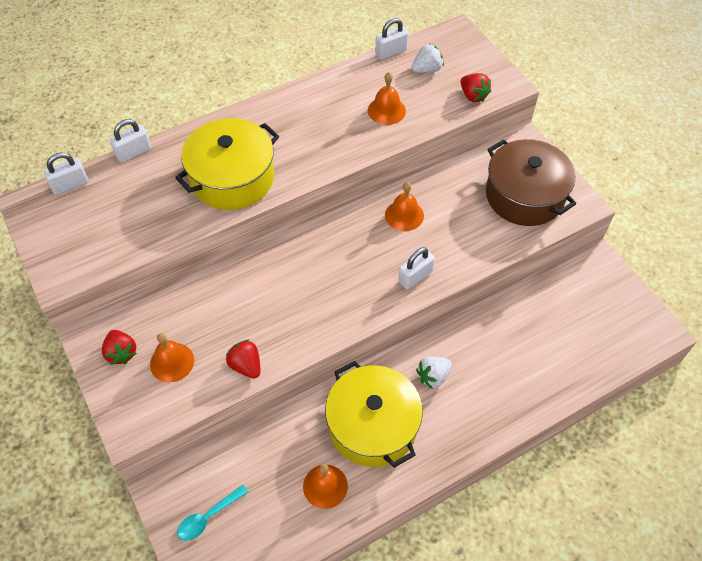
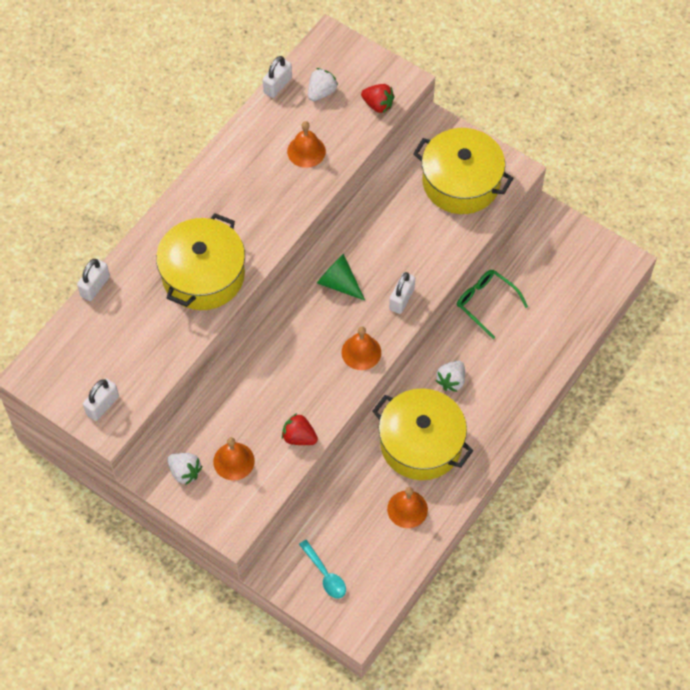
camera: 25 degrees left, 5 degrees up
white padlock [44,152,89,195] -> white padlock moved to [83,378,119,421]
red strawberry [102,330,137,365] -> white strawberry [167,453,202,485]
turquoise spoon [177,485,248,541] -> turquoise spoon turned 60 degrees counterclockwise [299,540,346,598]
orange bell [385,182,424,231] -> orange bell moved to [341,326,381,370]
brown pot [486,139,576,226] -> yellow pot [413,128,513,214]
none -> green cone [317,254,365,301]
none -> green glasses [457,270,528,339]

